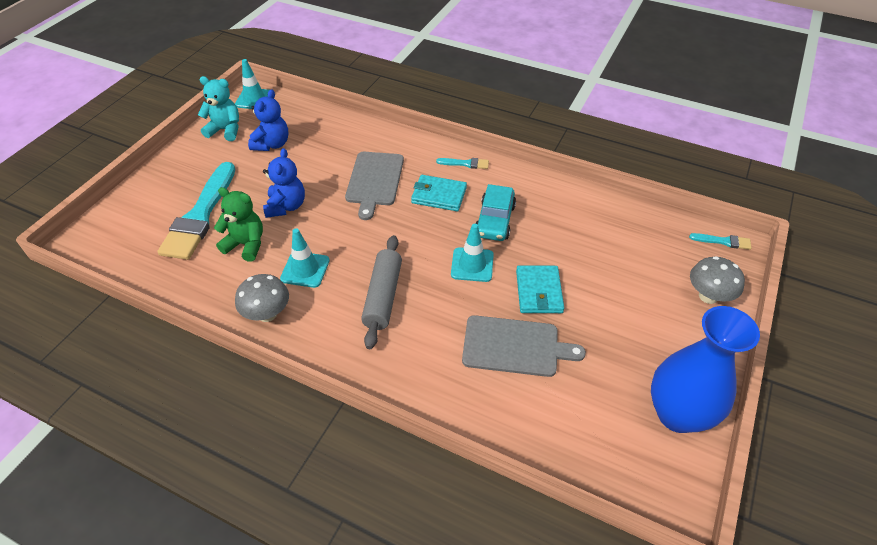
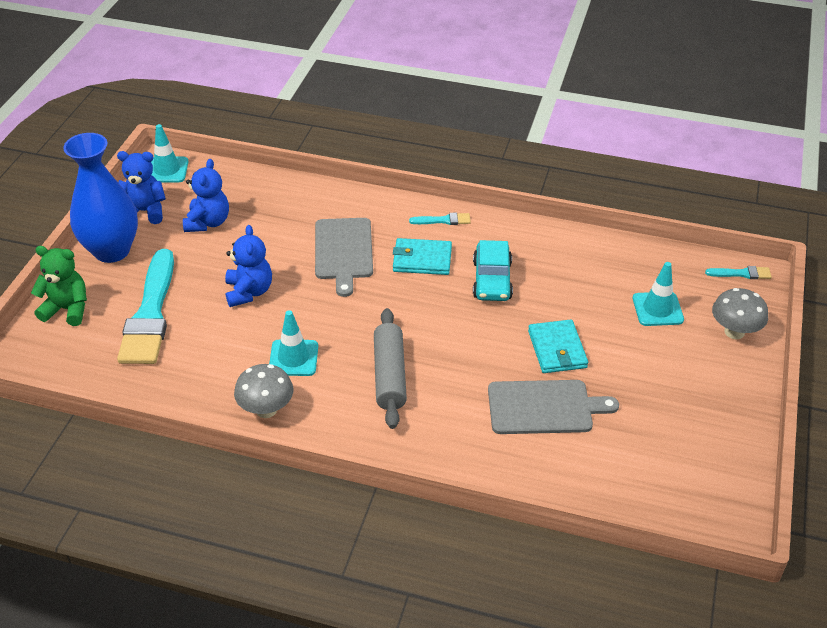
camera: 10 degrees left, 5 degrees down
turquoise teddy bear [198,76,239,141] -> blue teddy bear [117,151,166,224]
green teddy bear [214,187,263,262] -> green teddy bear moved to [31,246,87,326]
turquoise traffic cone [451,224,494,282] -> turquoise traffic cone moved to [633,262,684,326]
blue vase [651,306,760,433] -> blue vase moved to [63,133,138,263]

